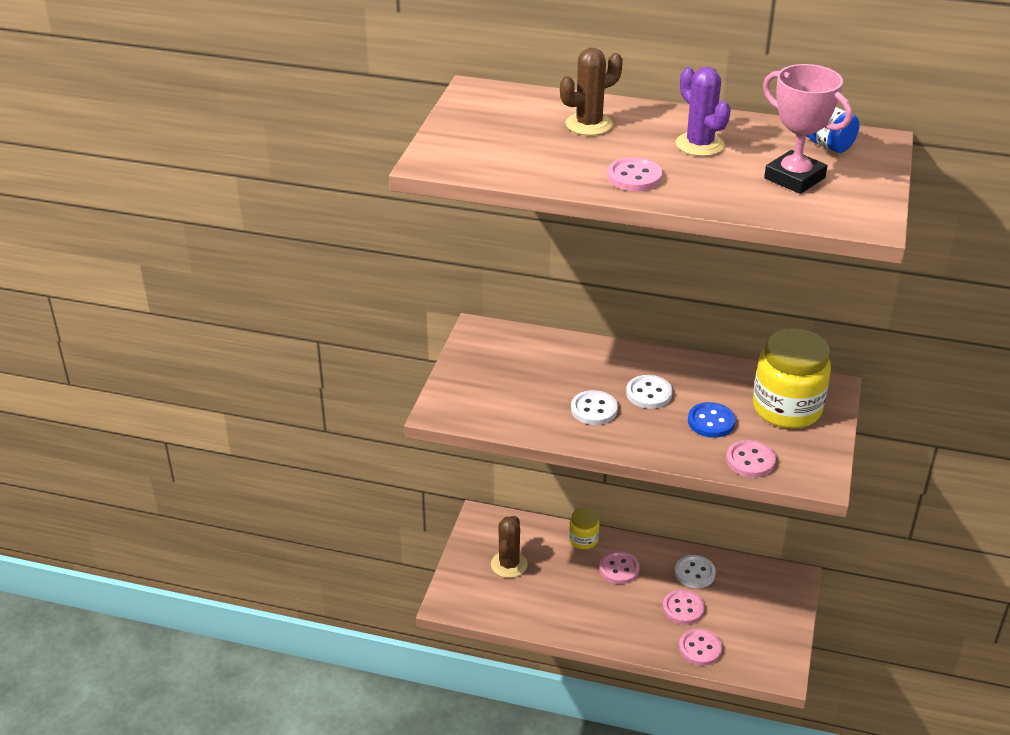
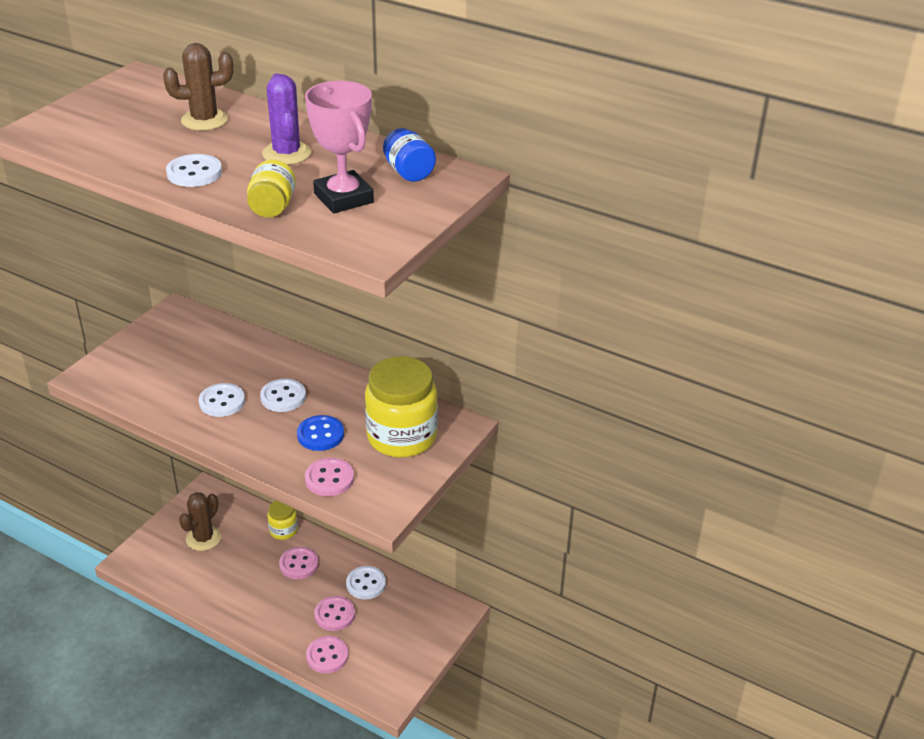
camera: 15 degrees right, 0 degrees up
pink button [607,157,662,191] -> white button [166,154,222,187]
none -> yellow jar [247,160,296,218]

